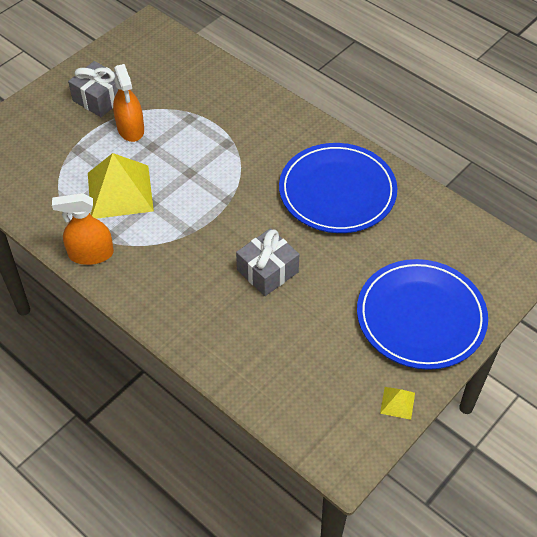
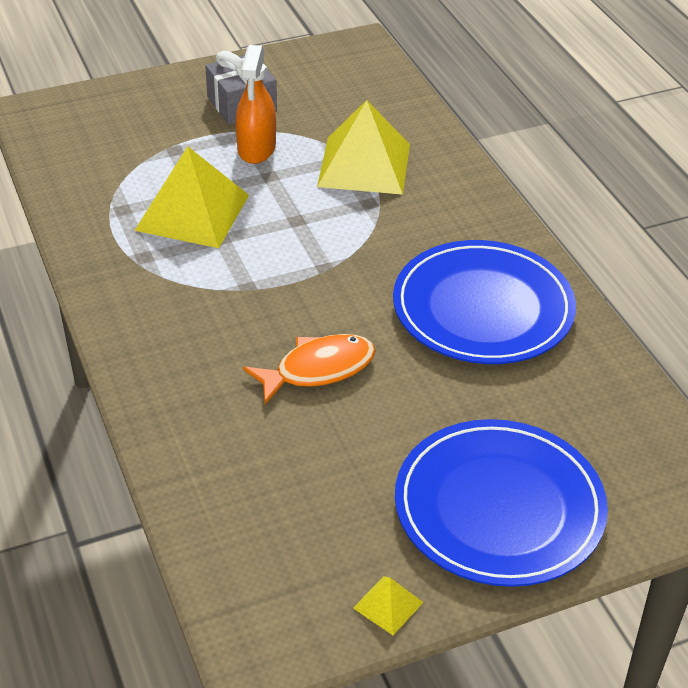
camera: 25 degrees right, 10 degrees down
orange spray bottle [52,193,114,265] -> none
grey gift [236,228,299,296] -> orange fish [243,334,375,405]
none -> yellow pyramid [317,100,410,195]

